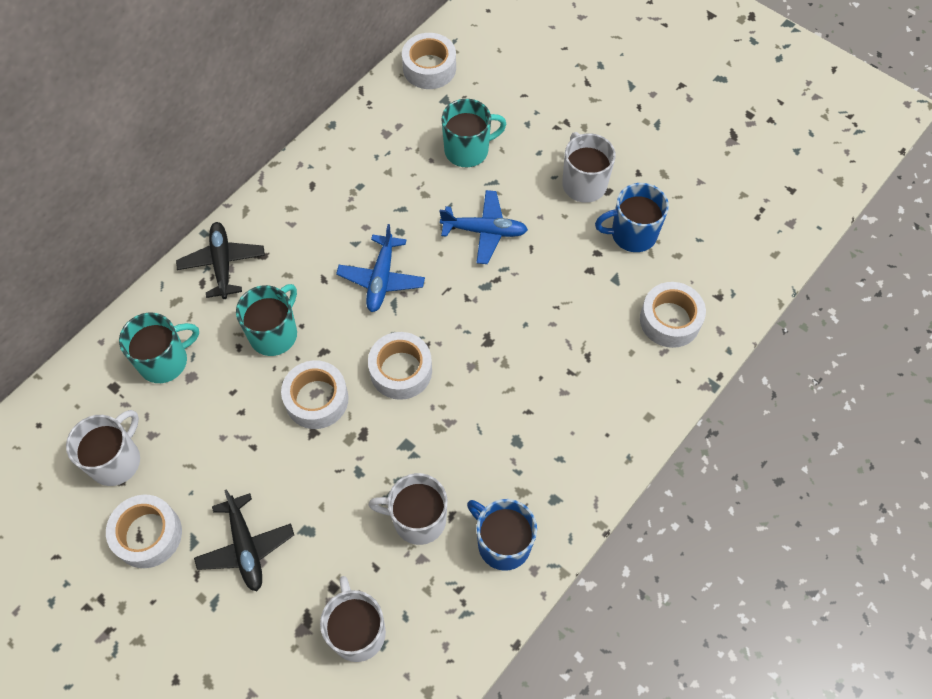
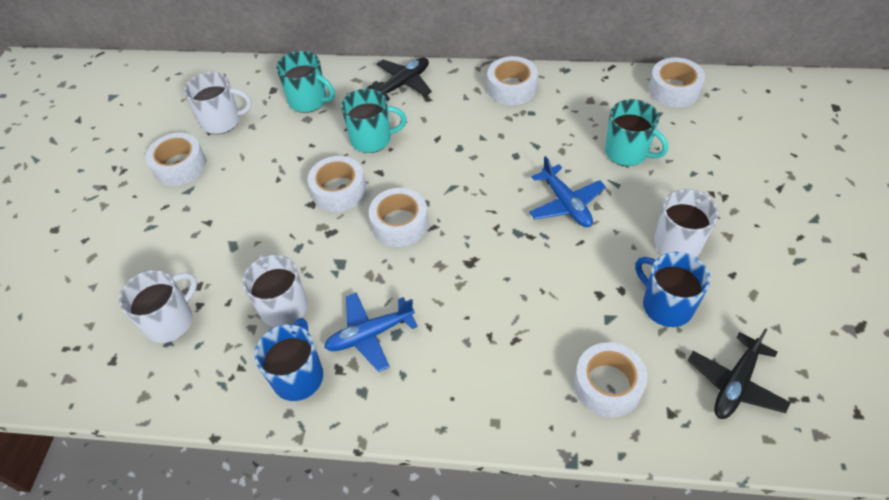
camera: 60 degrees right, 10 degrees down
black plane [194,489,294,591] -> black plane moved to [688,328,791,419]
blue plane [336,224,425,312] -> blue plane moved to [324,292,418,372]
none -> white tape [487,56,538,105]

